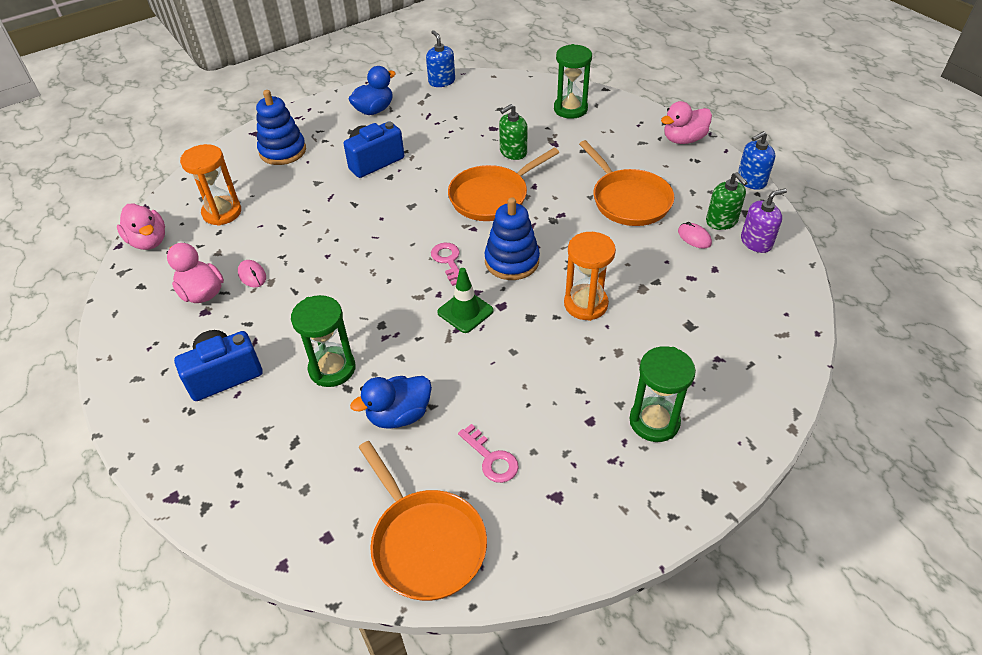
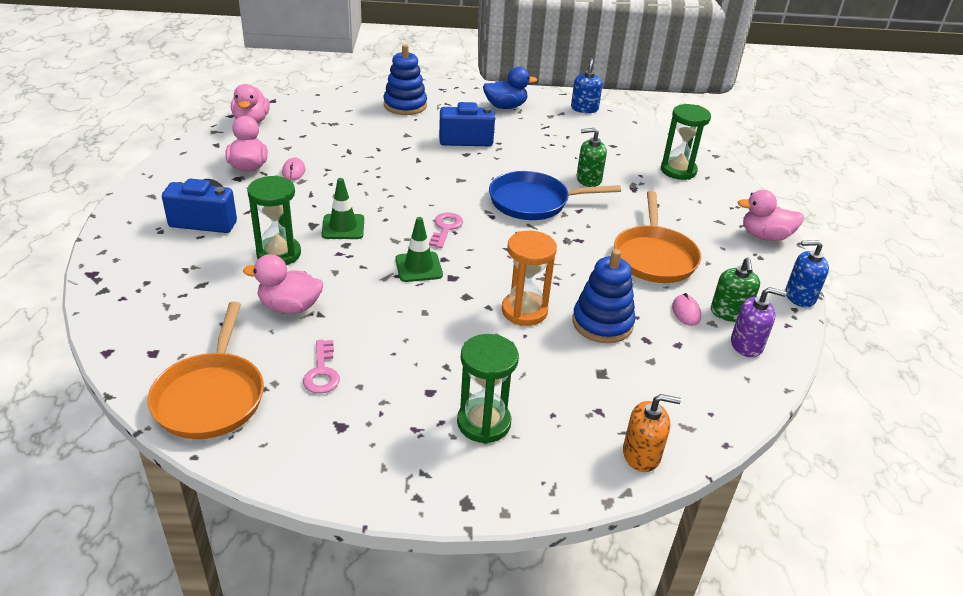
camera: 30 degrees right, 10 degrees down
orange hourglass [180,144,241,226] -> none
blue duck [350,376,432,429] -> pink duck [243,254,323,314]
orange pan [448,148,559,221] -> blue pan [489,171,621,220]
blue stacking toy [484,197,540,280] -> blue stacking toy moved to [572,249,636,343]
none -> green traffic cone [321,178,364,239]
none -> orange soap dispenser [623,394,681,472]

